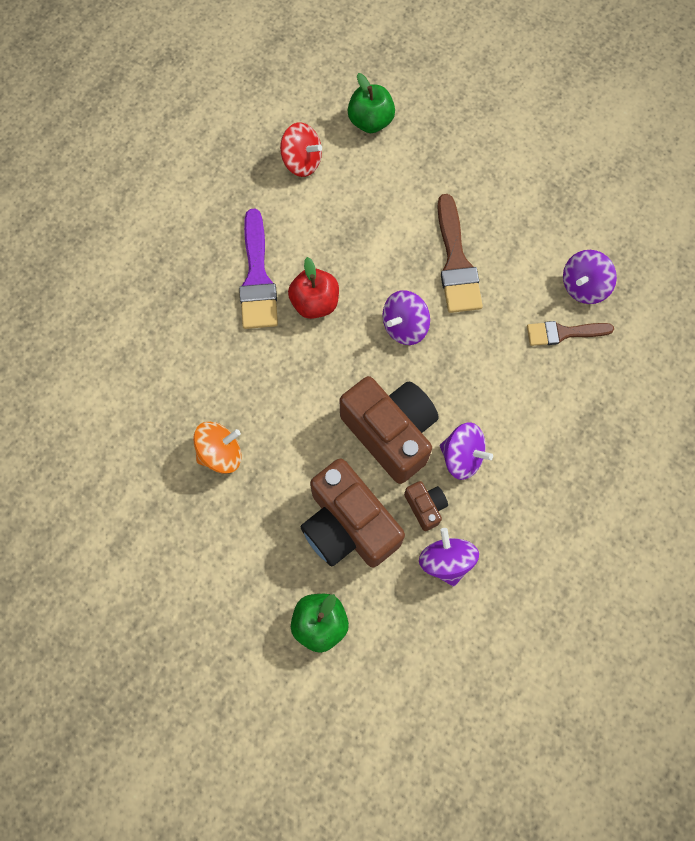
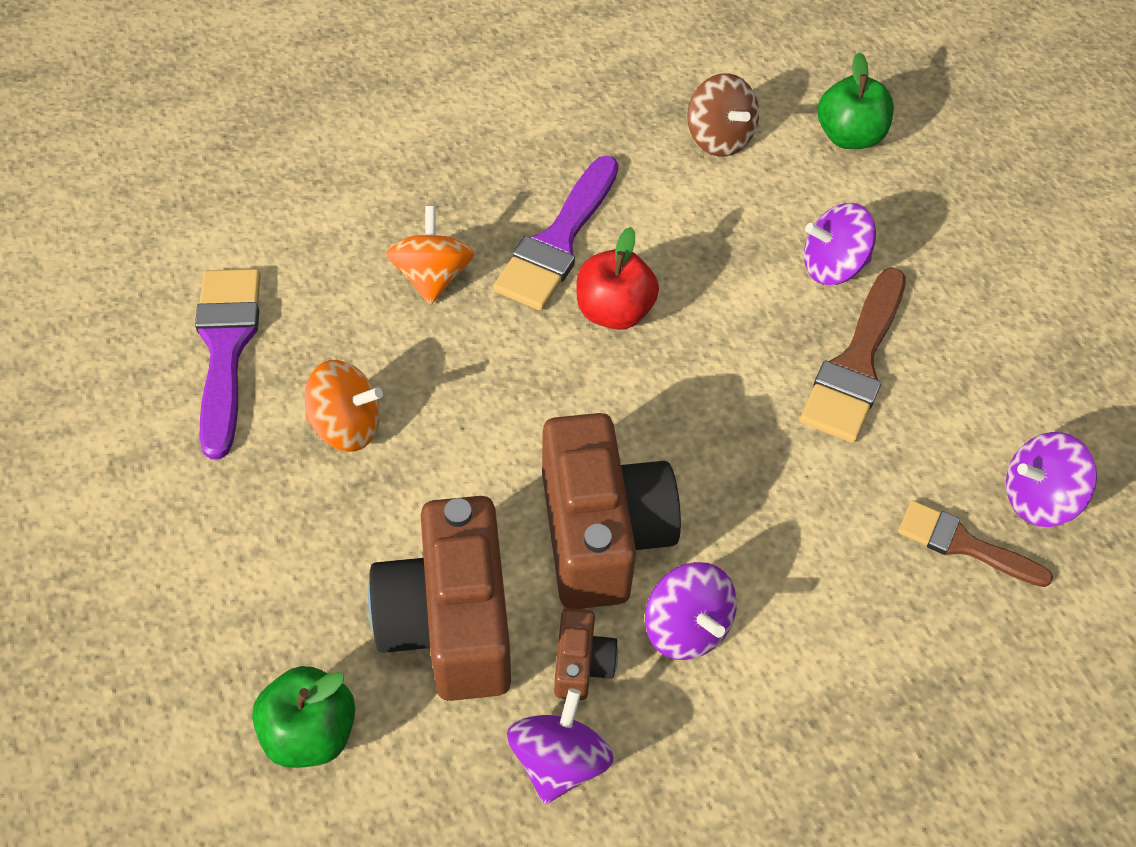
camera: 30 degrees right, 15 degrees down
red spinning top [280,123,322,177] -> brown spinning top [687,73,759,157]
purple spinning top [382,290,430,345] -> purple spinning top moved to [804,203,876,285]
none -> purple brush [195,269,261,459]
none -> orange spinning top [386,206,474,305]

